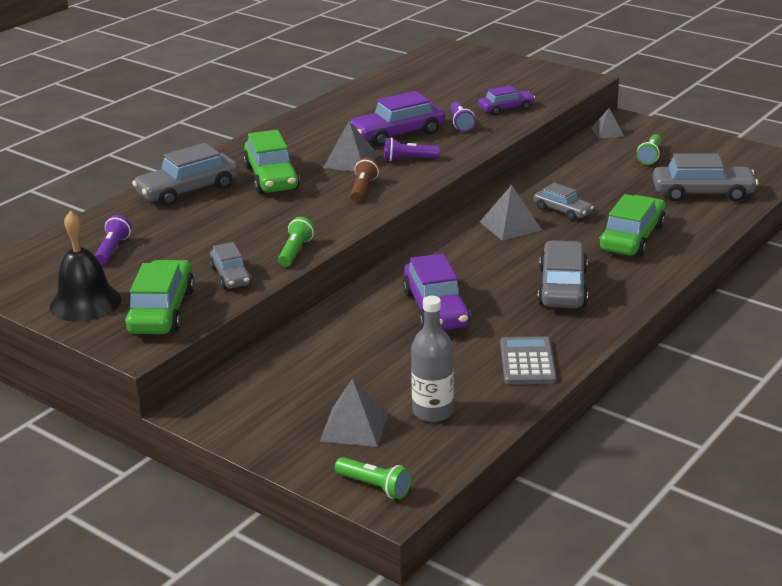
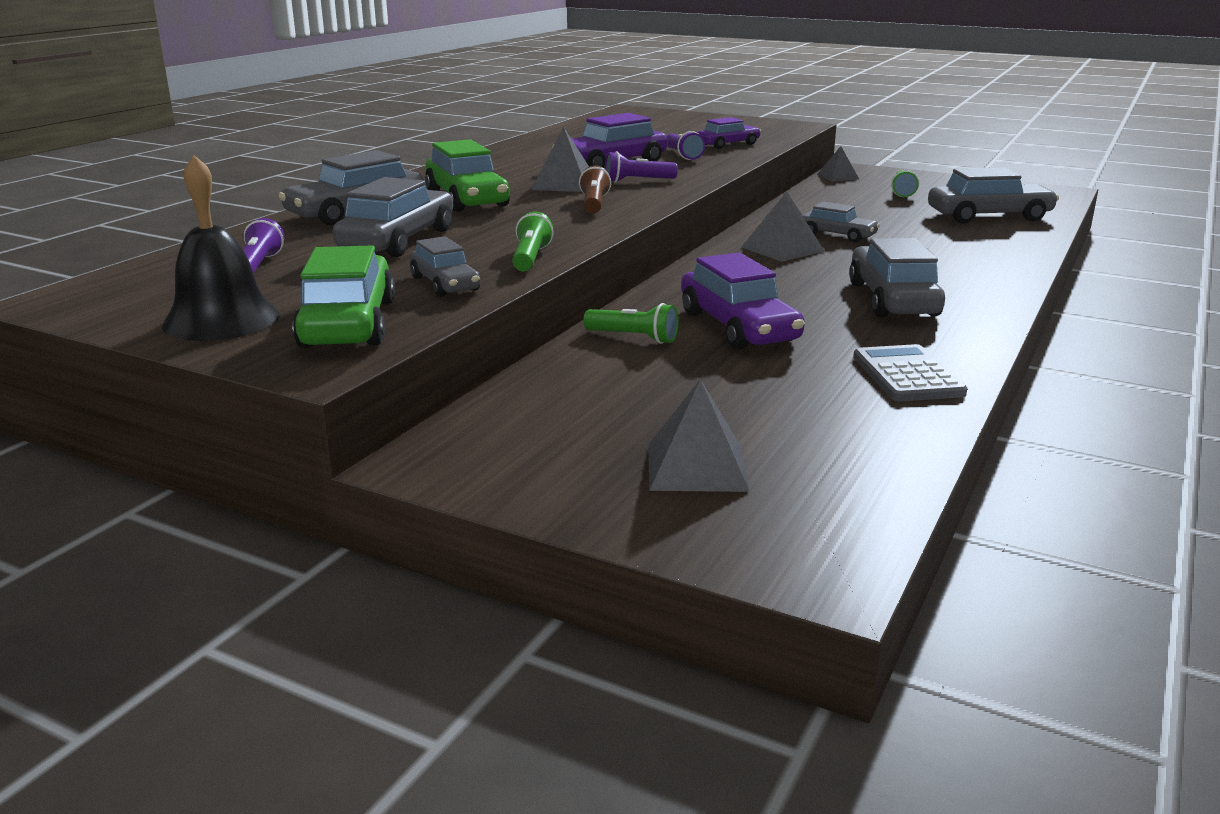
camera: 10 degrees left, 5 degrees down
green flashlight [335,457,411,499] -> green flashlight moved to [583,303,679,344]
grey bottle [411,296,454,422] -> none
green car [599,194,666,257] -> none
none -> grey car [333,177,453,257]

